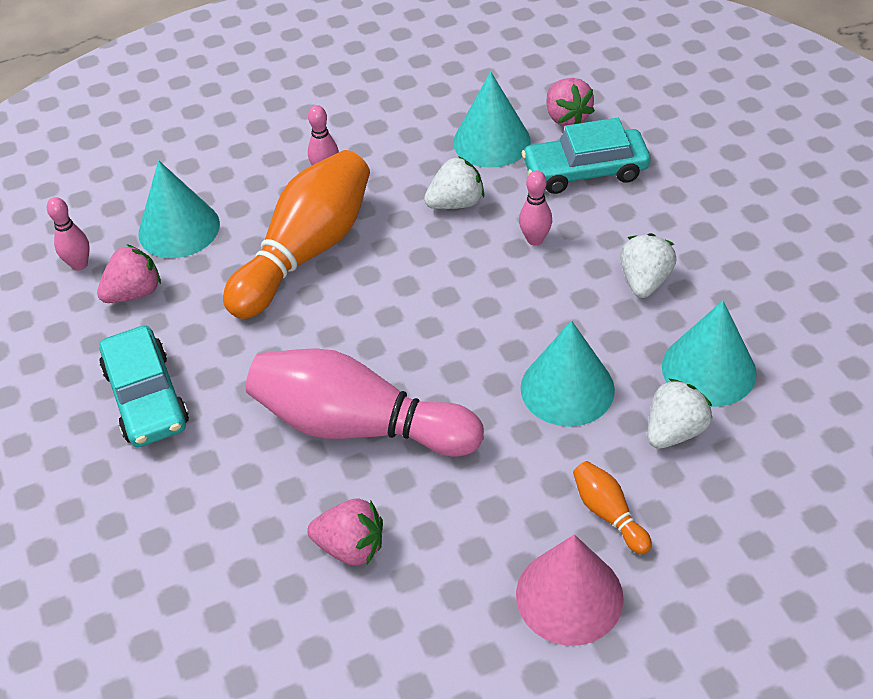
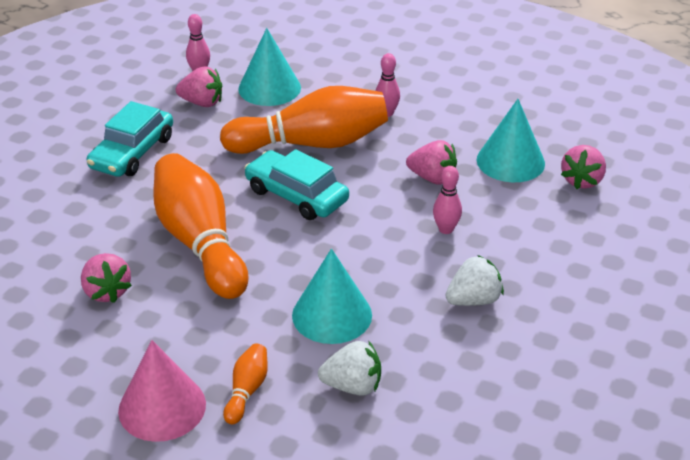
camera: 45 degrees right, 10 degrees down
pink bowling pin [246,348,484,457] -> orange bowling pin [154,153,248,299]
white strawberry [424,156,484,209] -> pink strawberry [406,140,457,185]
turquoise car [522,118,650,194] -> turquoise car moved to [244,149,349,220]
turquoise cone [662,301,757,407] -> none

